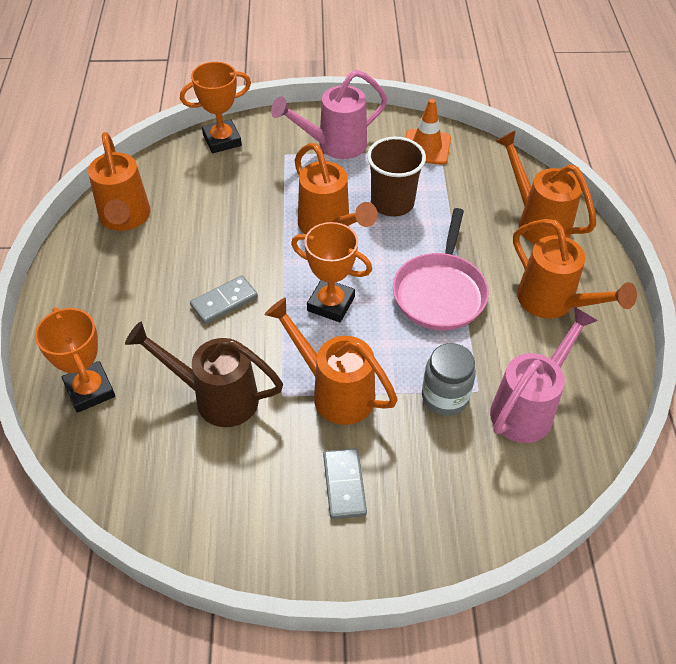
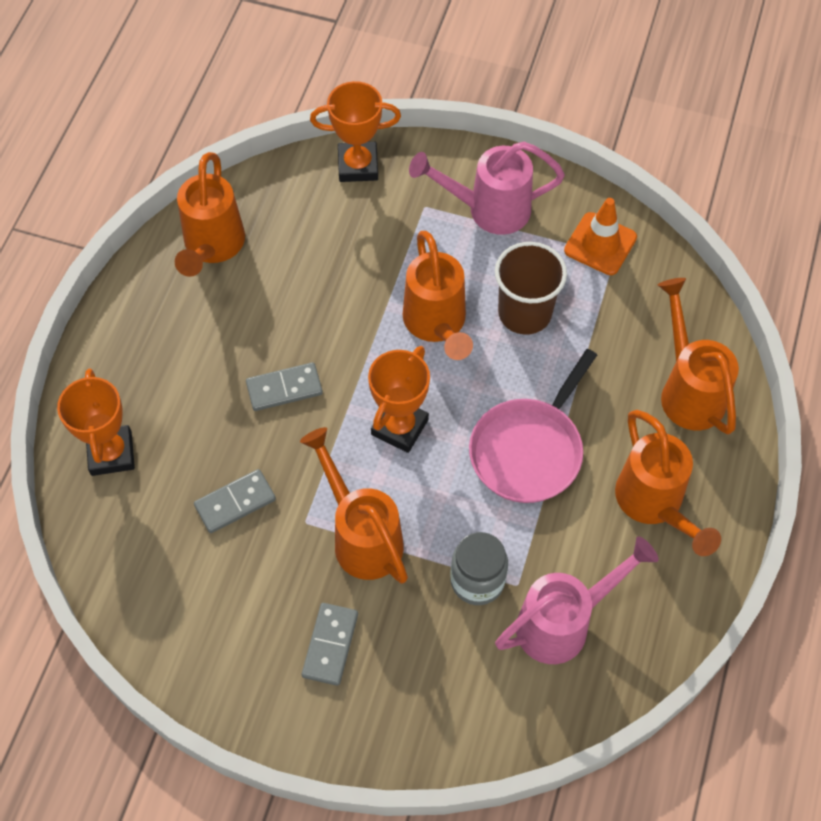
camera: 20 degrees right, 10 degrees up
brown watering can [125,322,283,427] -> grey domino [194,469,276,533]
orange trophy [291,222,372,322] -> orange trophy turned 75 degrees clockwise [368,346,430,453]

